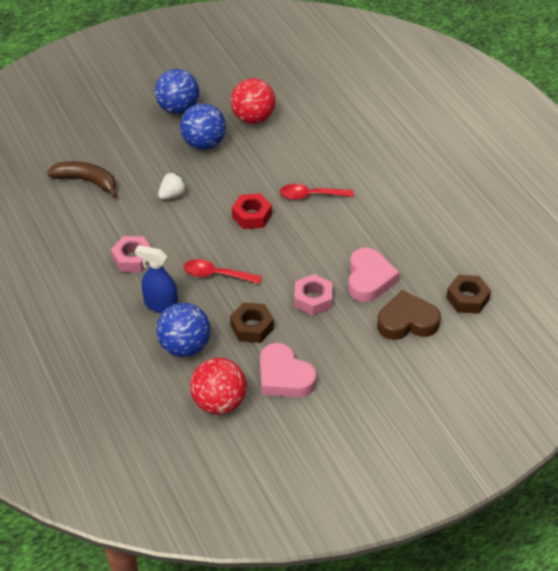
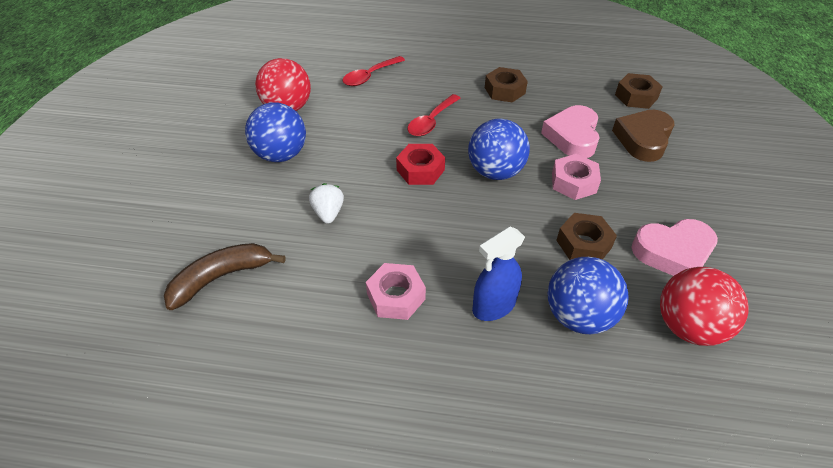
camera: 55 degrees left, 0 degrees up
blue ball [155,69,199,114] -> blue ball moved to [468,119,530,180]
red spoon [184,259,262,284] -> red spoon moved to [343,56,405,86]
pink heart [348,248,400,302] -> pink heart turned 120 degrees counterclockwise [541,105,600,158]
none -> brown nut [485,67,528,103]

